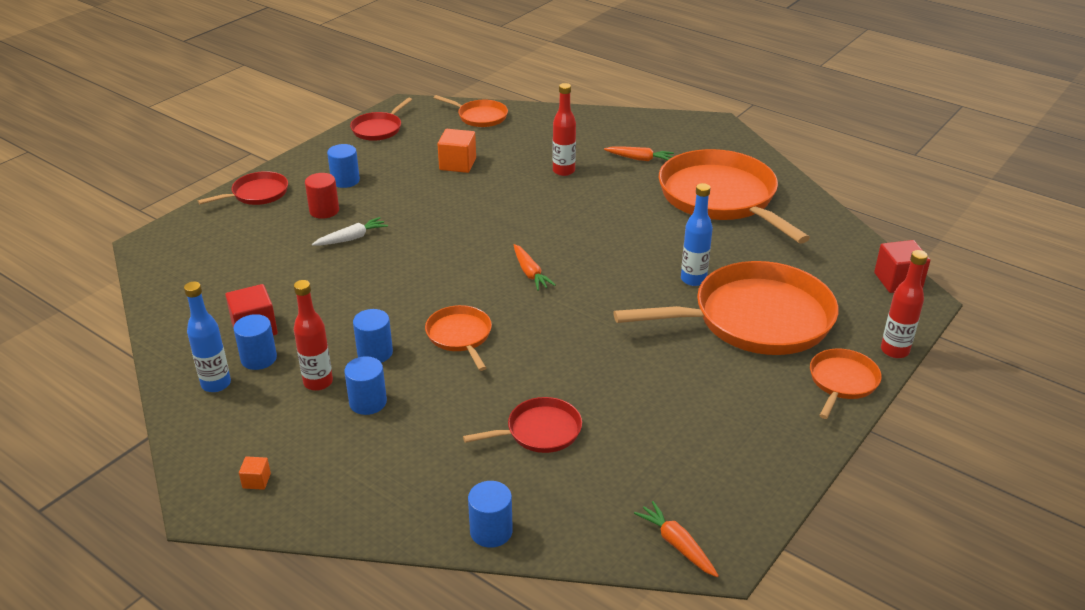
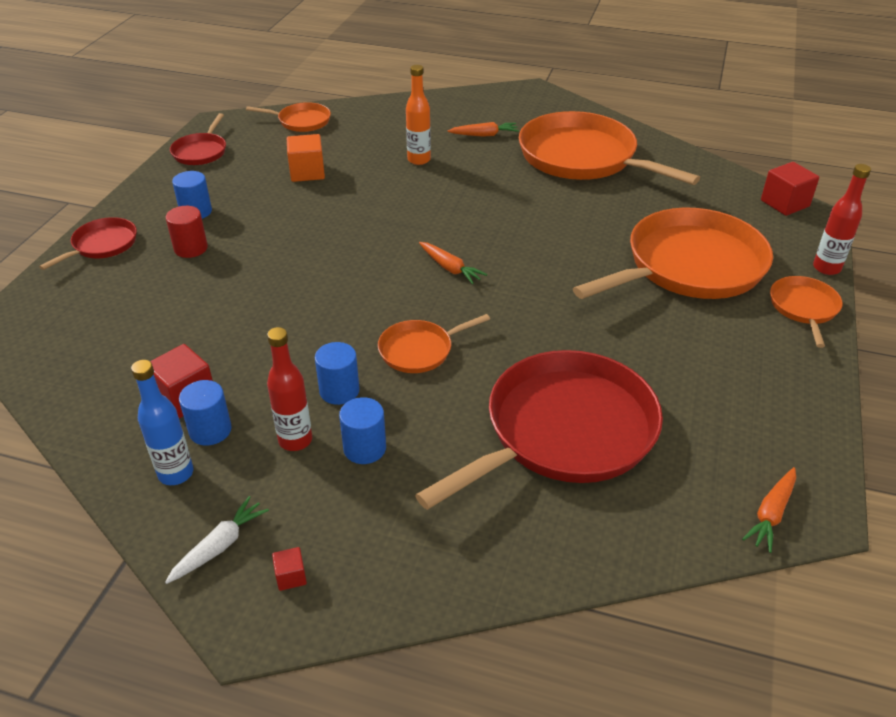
camera: 20 degrees left, 5 degrees up
orange cube [239,456,271,490] -> red cube [272,547,307,591]
white carrot [312,217,388,245] -> white carrot moved to [165,496,269,584]
orange pan [425,305,492,371] -> orange pan turned 75 degrees counterclockwise [378,314,490,373]
red pan [463,397,582,453] -> red pan [415,350,663,510], size x2.12
blue cylinder [468,481,513,548] -> none
red bottle [553,83,576,176] -> orange bottle [406,65,431,165]
orange carrot [634,501,719,577] -> orange carrot turned 90 degrees counterclockwise [742,467,796,553]
blue bottle [681,183,713,286] -> none

